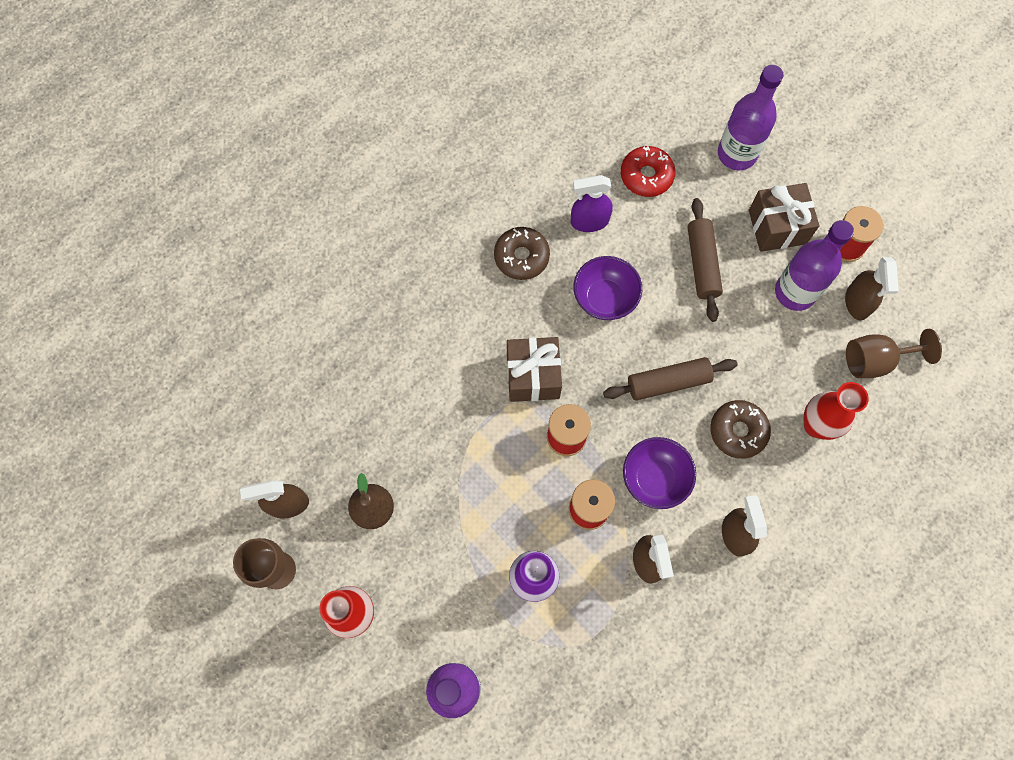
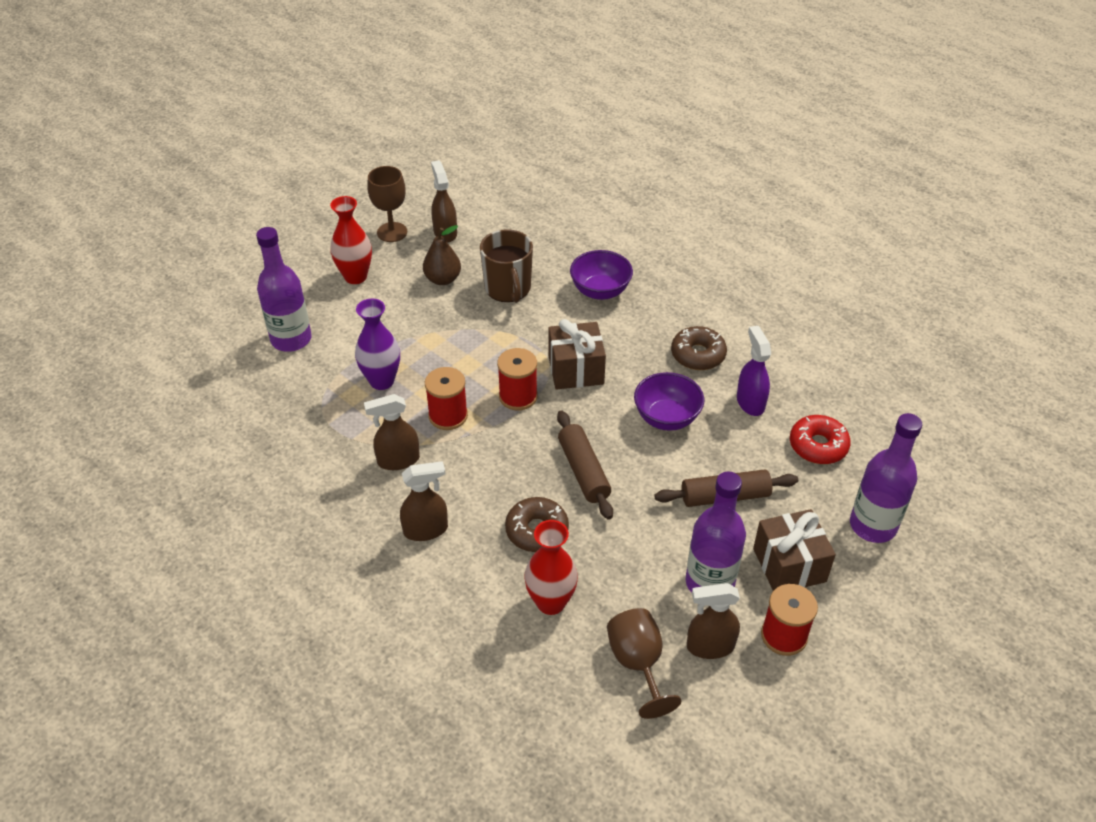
camera: 85 degrees right, 25 degrees down
purple bowl [623,437,696,509] -> purple bowl moved to [570,250,633,300]
none -> brown mug [480,229,533,303]

